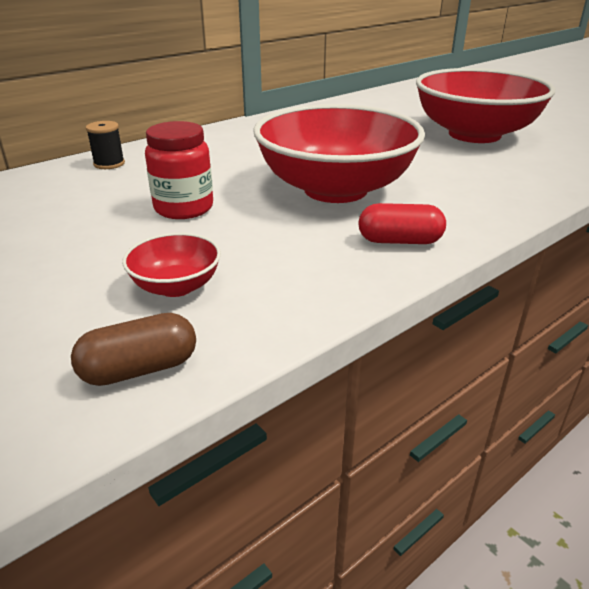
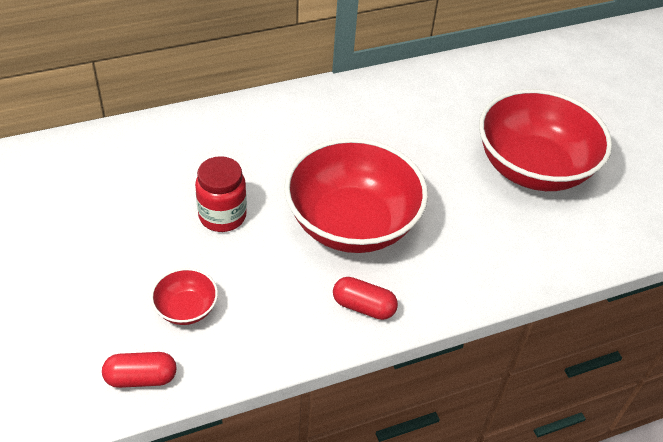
camera: 15 degrees right, 15 degrees up
brown capsule [71,313,196,386] -> red capsule [102,352,177,388]
black spool [86,121,125,169] -> none

